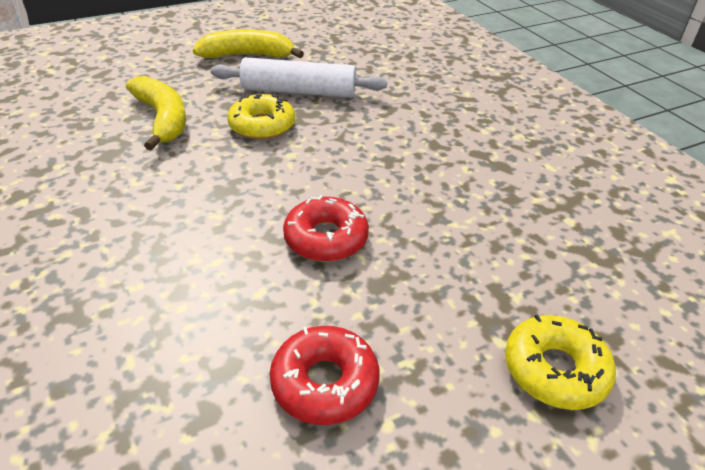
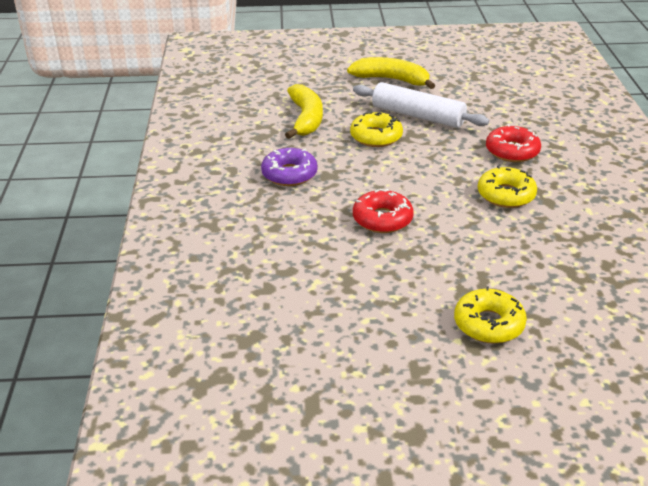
camera: 25 degrees right, 5 degrees down
red donut [270,326,379,425] -> red donut moved to [486,124,541,162]
none -> purple donut [261,148,318,186]
none -> yellow donut [478,166,537,208]

